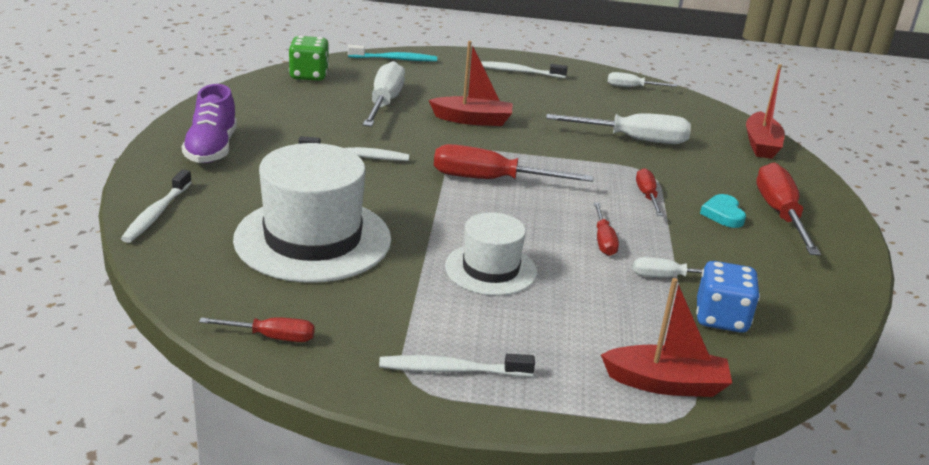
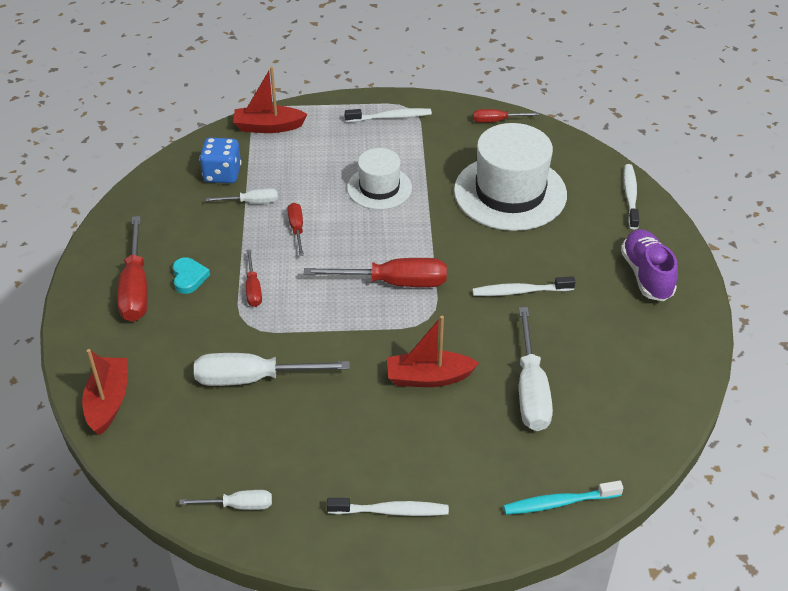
camera: 175 degrees right, 15 degrees up
green dice [289,36,329,81] -> none

